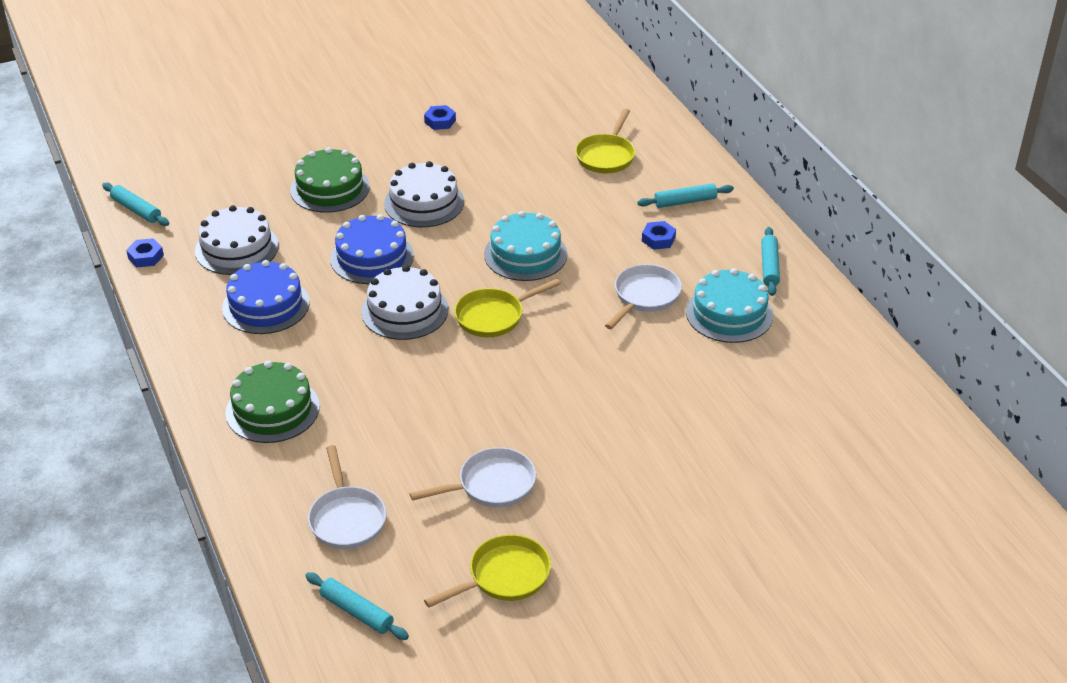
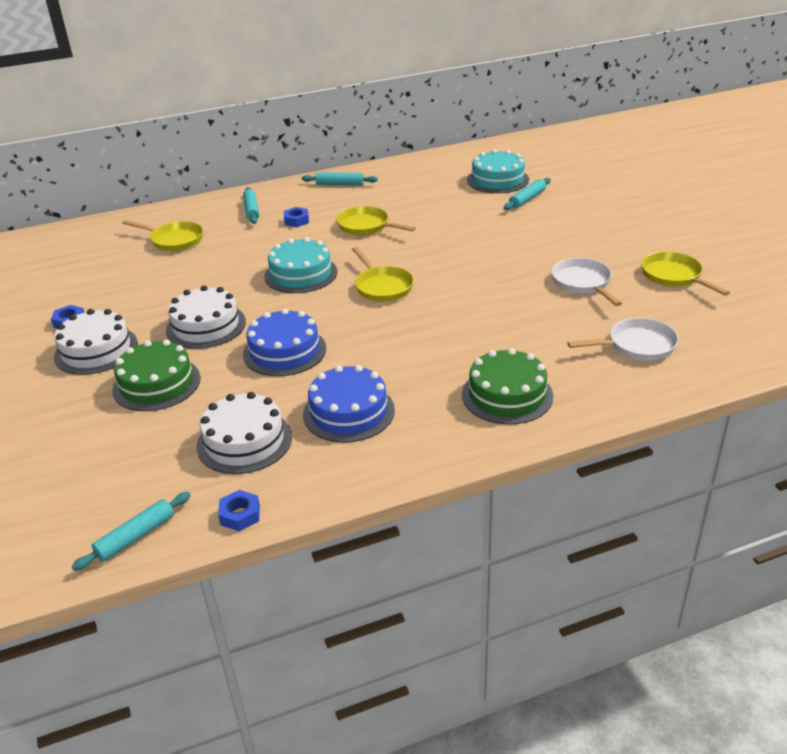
camera: 85 degrees left, 5 degrees down
turquoise rolling pin [305,572,409,640] -> turquoise rolling pin moved to [504,178,551,210]
white cake [361,265,448,340] -> white cake moved to [54,309,138,375]
white pan [605,264,682,329] -> yellow pan [336,206,416,235]
turquoise cake [686,268,773,343] -> turquoise cake moved to [467,149,529,193]

